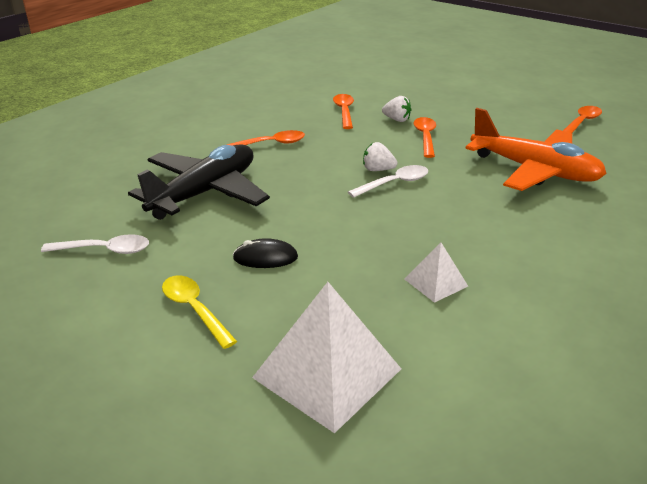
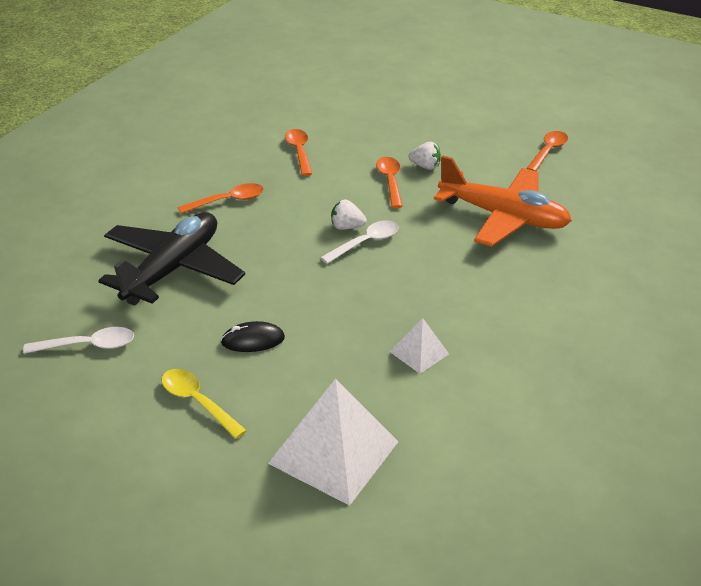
camera: 10 degrees left, 5 degrees up
white strawberry [382,96,411,122] -> white strawberry moved to [409,142,441,170]

